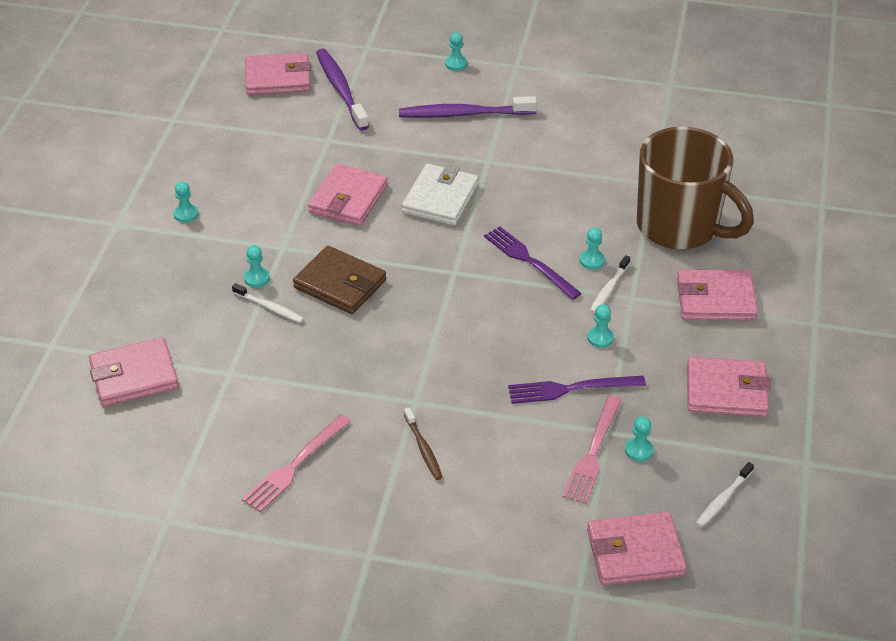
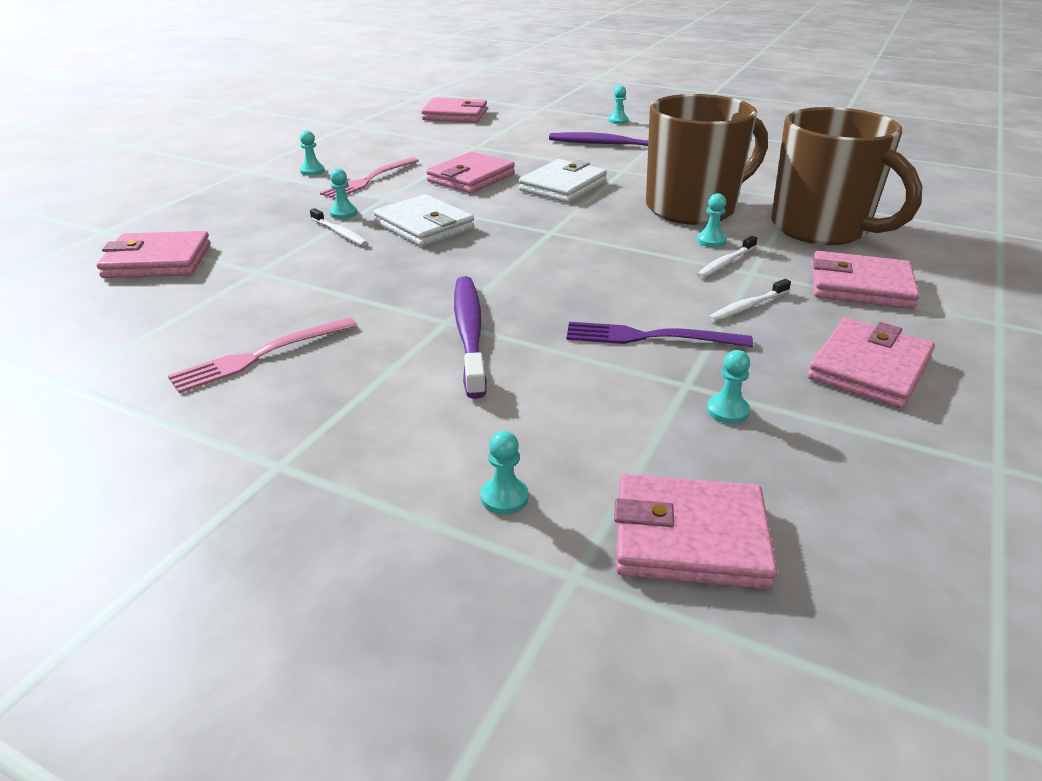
camera: 15 degrees right, 10 degrees down
brown wallet [293,246,386,314] -> white wallet [373,194,474,247]
purple toothbrush [316,49,369,130] -> purple toothbrush moved to [454,276,487,399]
brown toothbrush [404,407,442,480] -> none
purple fork [484,226,582,300] -> none
pink fork [563,395,622,504] -> pink fork moved to [320,157,419,199]
turquoise pawn [587,304,614,348] -> turquoise pawn moved to [481,431,529,515]
pink wallet [687,357,771,417] -> pink wallet turned 75 degrees counterclockwise [807,318,935,409]
white toothbrush [696,462,754,527] -> white toothbrush moved to [708,279,791,322]
none -> brown mug [646,94,768,225]

